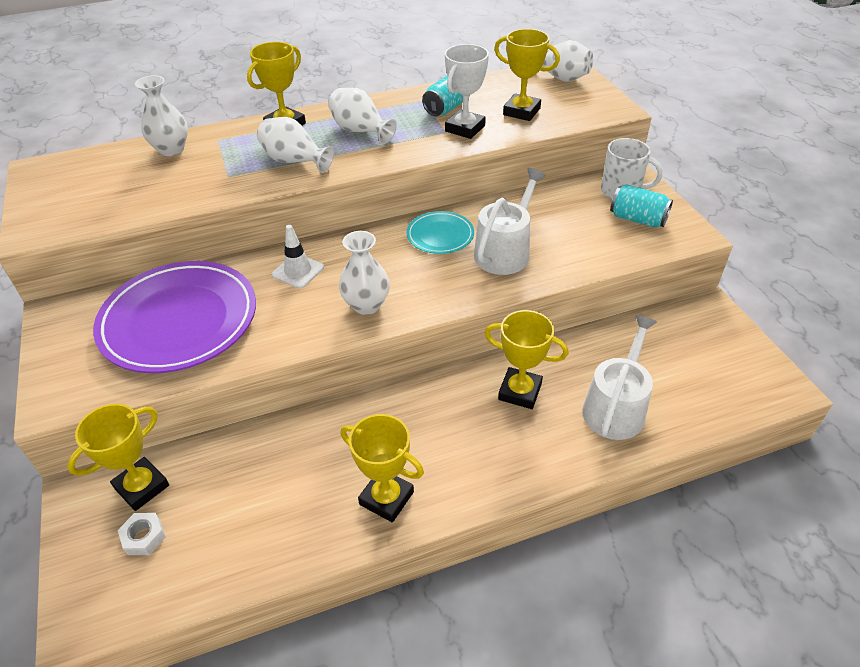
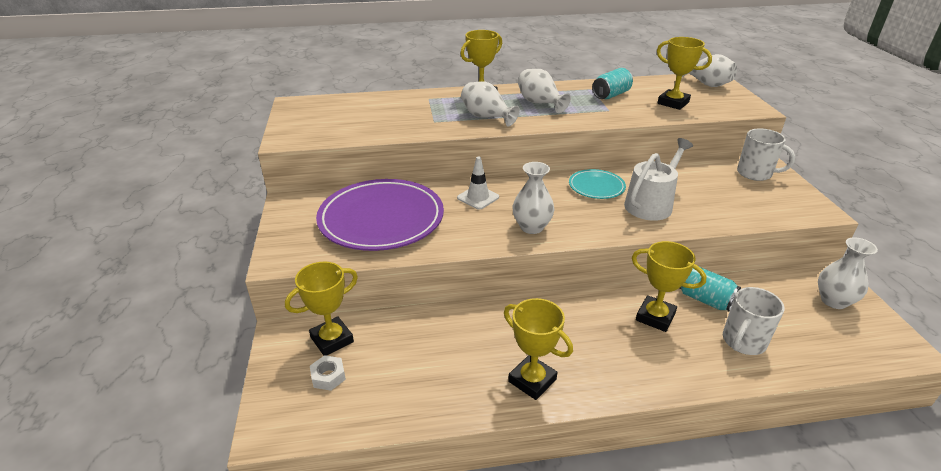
camera: 10 degrees right, 10 degrees down
white vase [135,75,188,156] -> white vase moved to [818,237,878,309]
white trophy [445,44,489,139] -> none
white watering can [582,315,657,440] -> white mug [723,287,785,355]
turquoise can [610,184,673,227] -> turquoise can moved to [680,267,741,311]

